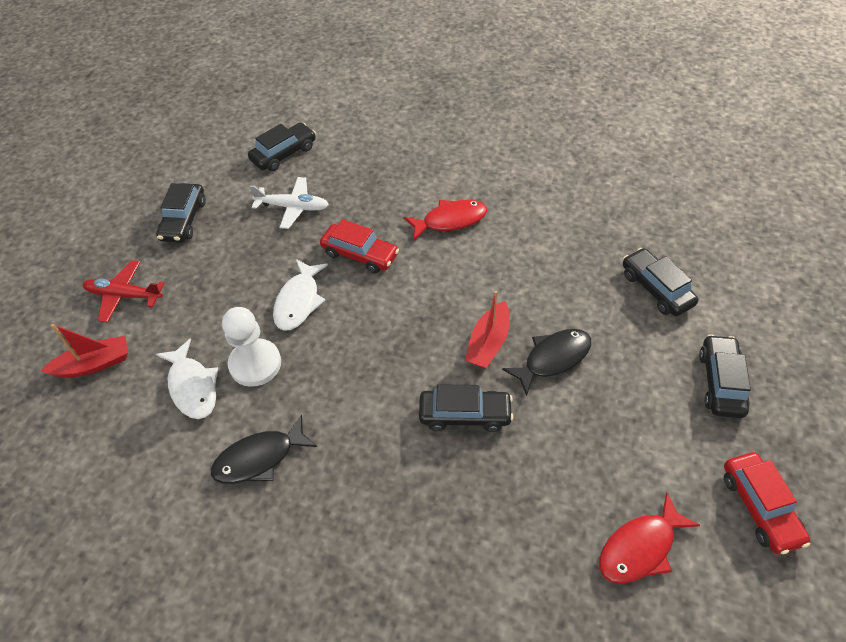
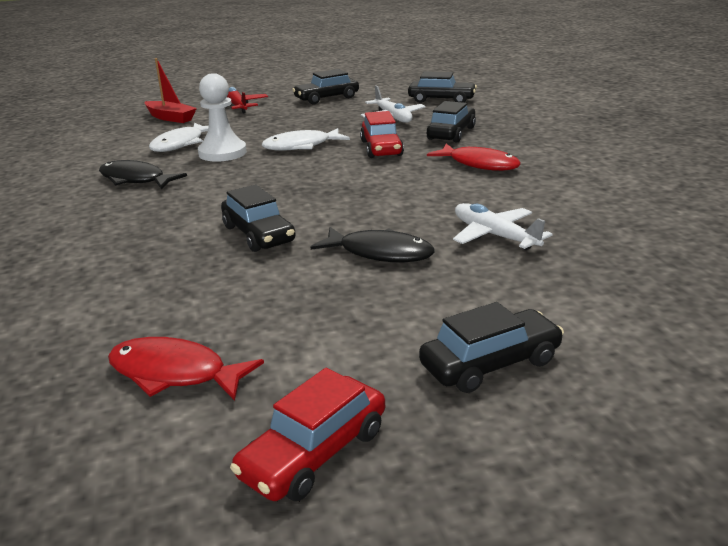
camera: 55 degrees right, 25 degrees down
red boat [465,291,510,368] -> none
black car [623,248,699,316] -> black car moved to [426,101,476,143]
none -> white plane [453,203,553,250]

